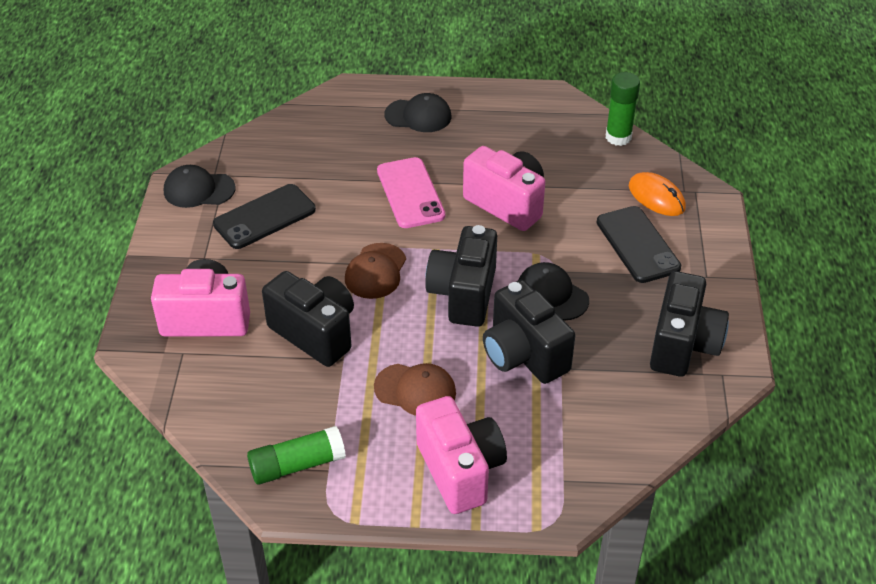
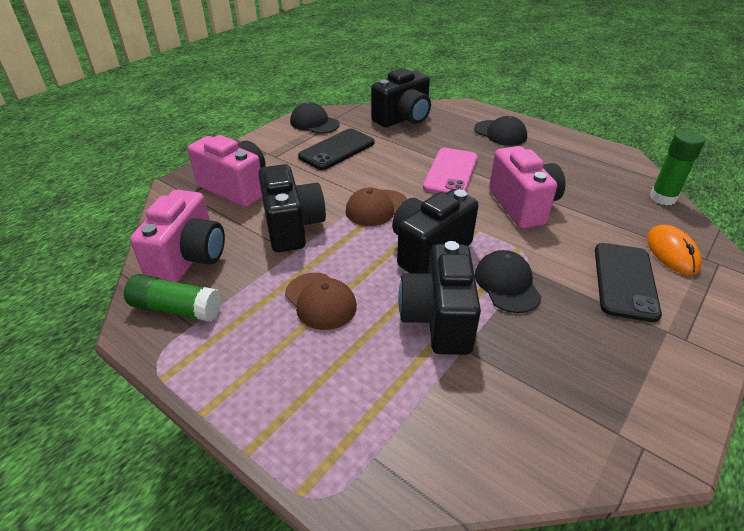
camera: 35 degrees right, 5 degrees down
black phone [213,184,316,249] -> black phone turned 45 degrees counterclockwise [298,129,375,170]
pink camera [416,396,507,514] -> pink camera moved to [130,190,225,282]
black camera [650,271,729,377] -> black camera moved to [371,68,431,127]

